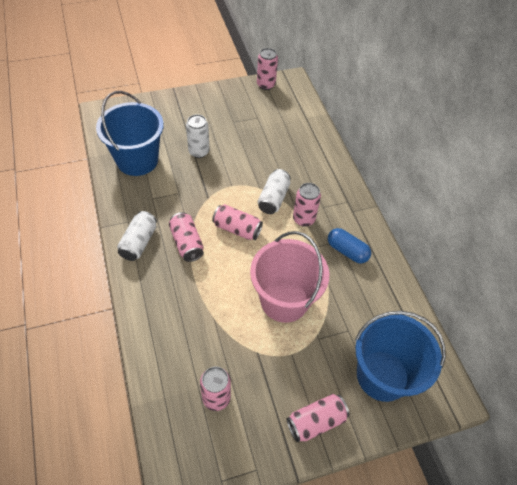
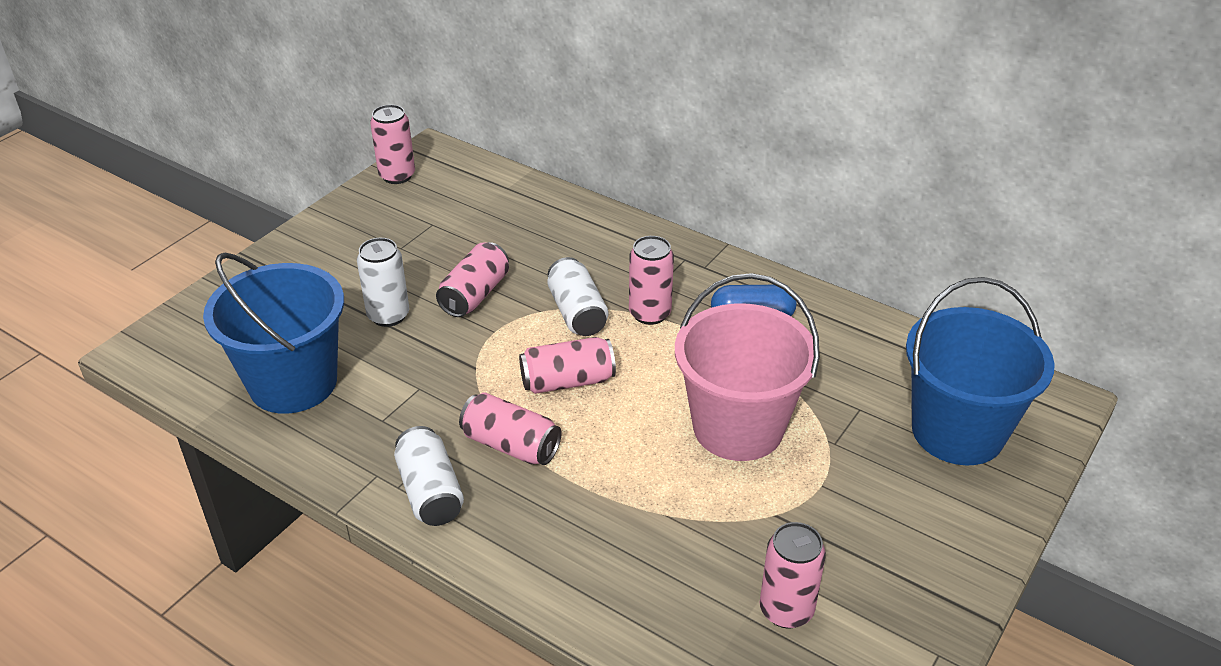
camera: 35 degrees left, 15 degrees down
pink can [287,394,349,442] -> pink can moved to [436,242,509,317]

